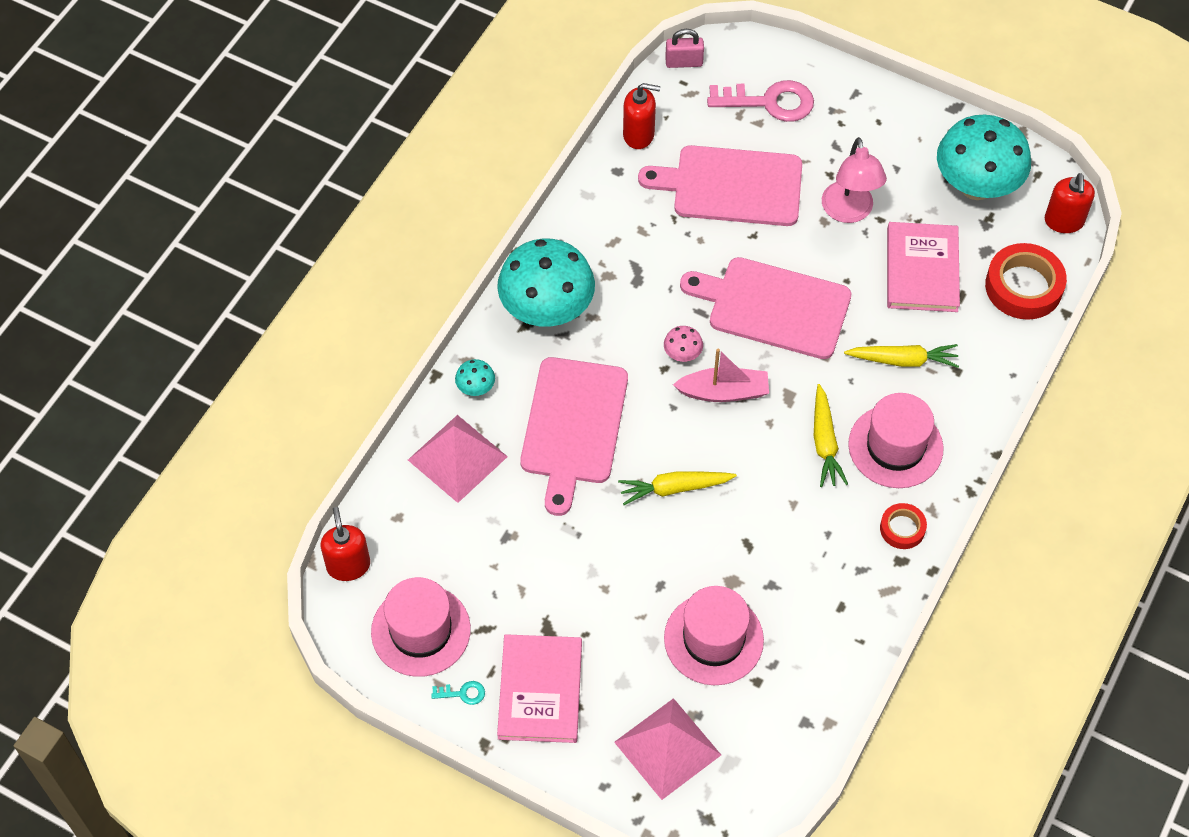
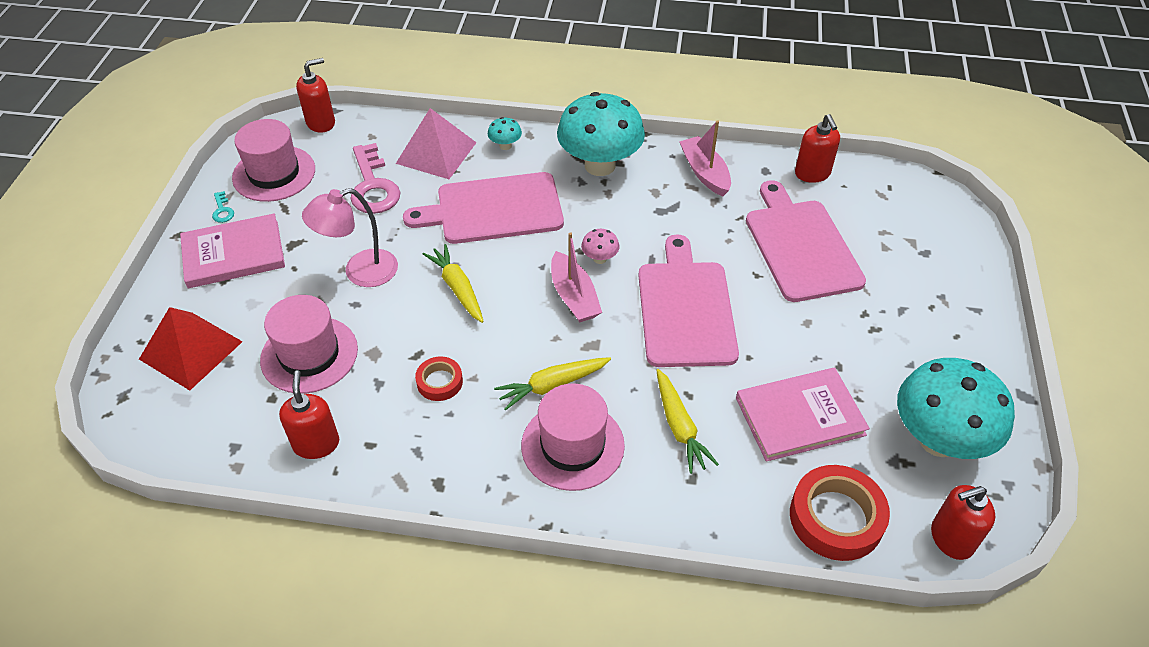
camera: 70 degrees right, 10 degrees down
pink pyramid [614,698,721,800] -> red pyramid [139,307,243,390]
pink padlock [665,29,704,68] -> none
pink key [707,80,814,122] -> pink key moved to [350,143,400,214]
pink lamp [822,137,887,223] -> pink lamp moved to [302,188,398,287]
red tape [880,503,927,549] -> red tape moved to [415,356,463,401]
none -> red soap dispenser [279,370,339,459]
none -> pink boat [679,120,731,196]

